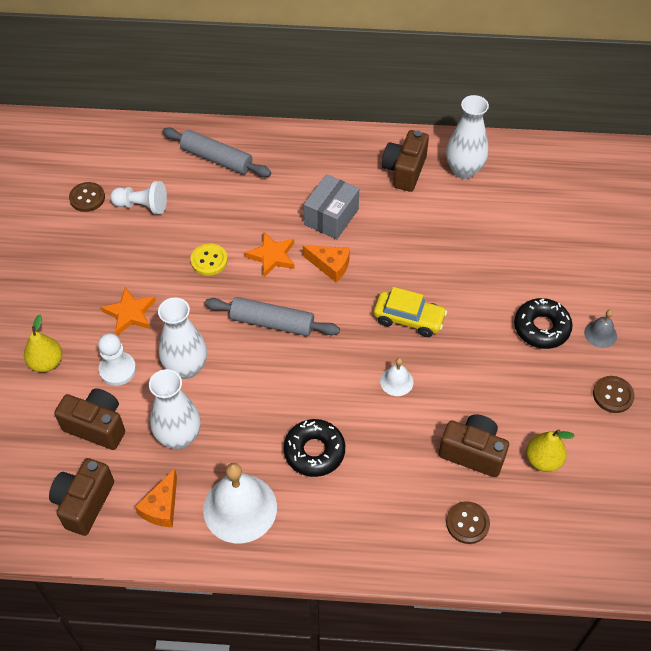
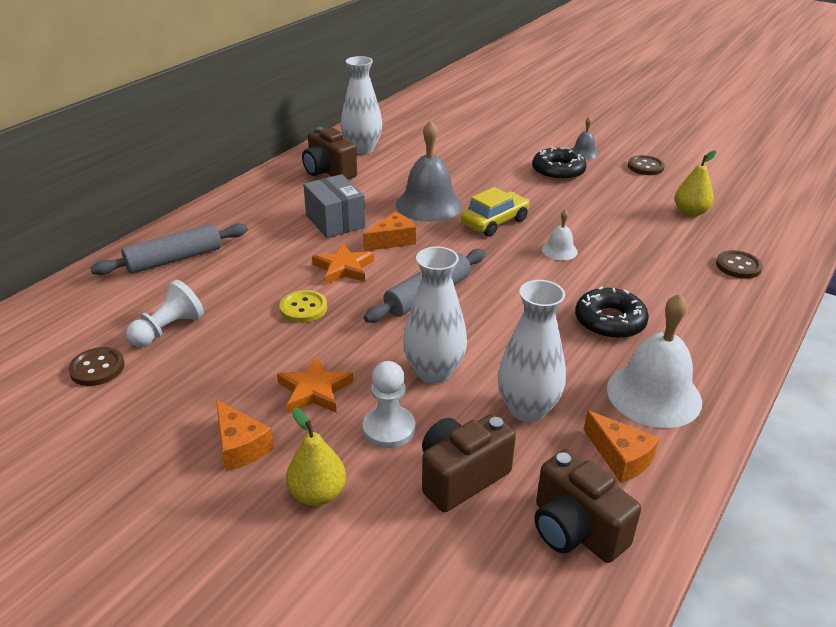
camera: 60 degrees left, 20 degrees down
brown camera [439,415,509,477] -> none
none -> orange cheese [216,399,274,471]
none -> grey bell [396,120,462,222]

